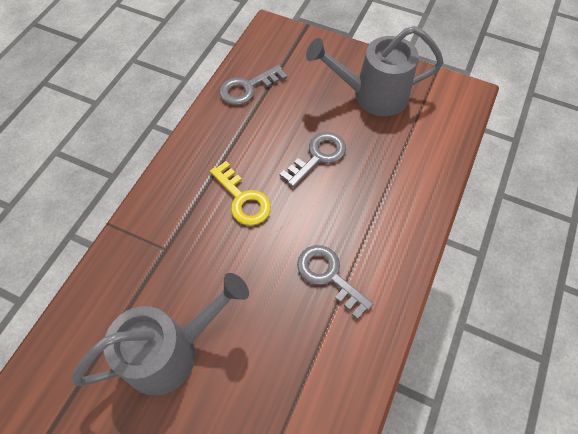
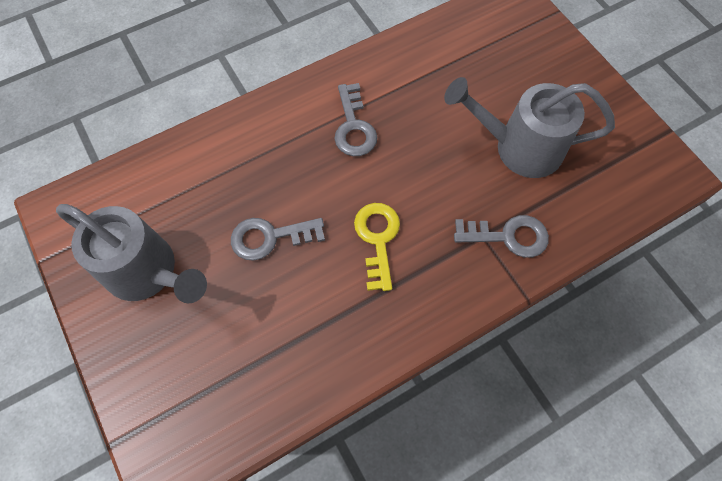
camera: 145 degrees left, 5 degrees up
grey key [220,65,287,105] -> grey key moved to [454,215,549,258]

